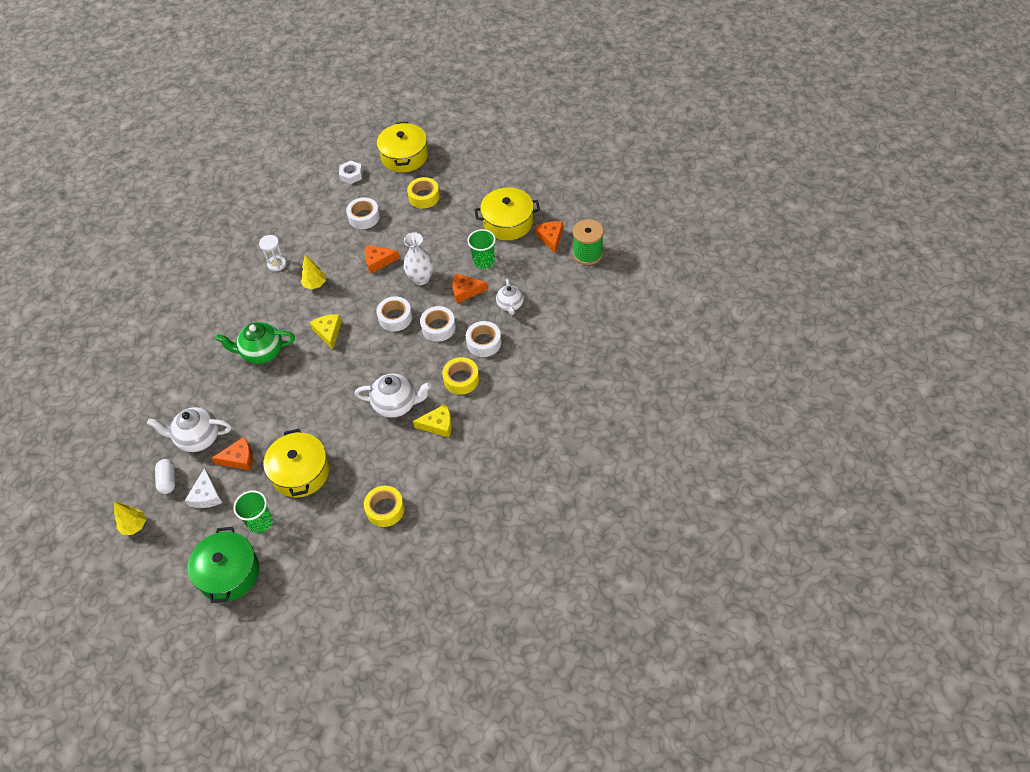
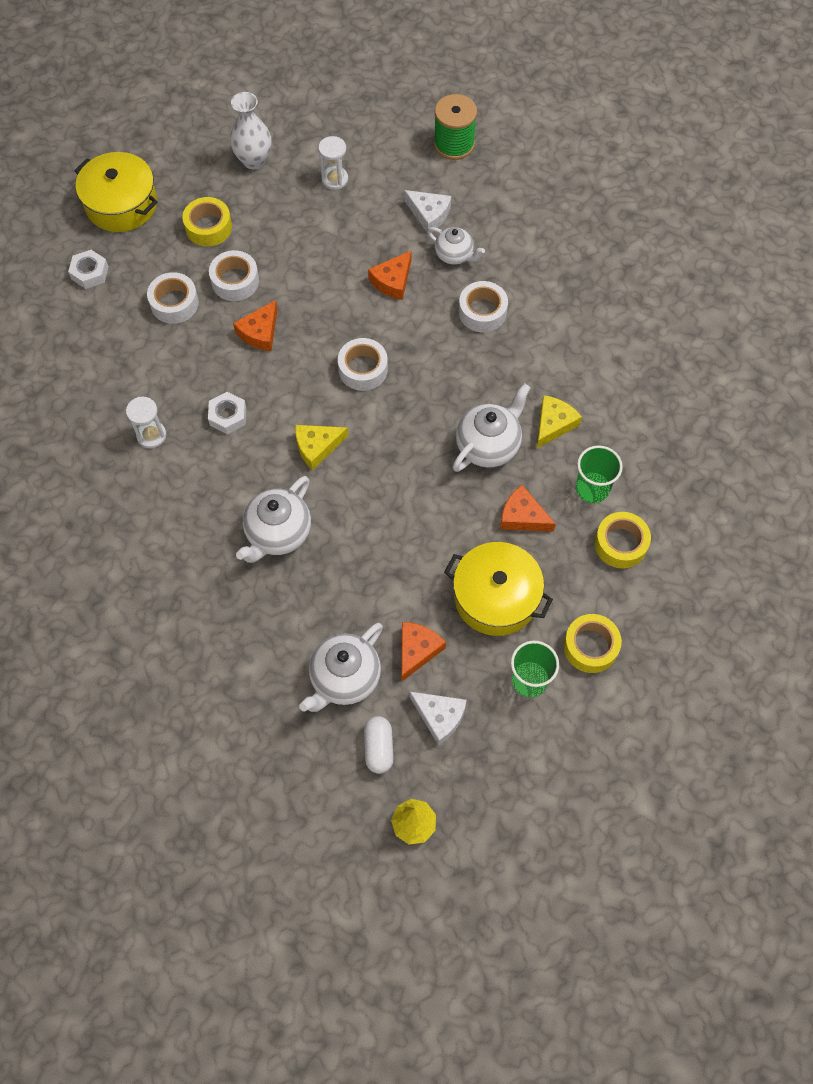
camera: 55 degrees left, 10 degrees up
white capsule [155,459,175,494] -> white capsule turned 60 degrees clockwise [364,716,394,774]
green pot [188,527,259,603] -> none
green teapot [215,322,295,364] -> white teapot [236,476,311,563]
yellow tree [301,255,326,289] -> white nut [208,392,246,434]
yellow cheese [310,314,342,349] -> yellow cheese turned 45 degrees counterclockwise [295,425,348,470]
white vase [403,233,434,285] -> white vase moved to [230,92,271,170]
white tape [420,306,456,342] -> white tape moved to [209,250,259,301]
yellow tape [442,357,479,395] -> yellow tape moved to [563,614,622,673]
green cup [467,229,496,269] -> green cup moved to [576,445,623,503]
yellow pot [474,187,540,240] -> white hourglass [318,136,348,190]
orange cheese [535,221,563,254] -> orange cheese moved to [500,485,556,532]
none -> white cheese [404,190,451,233]

